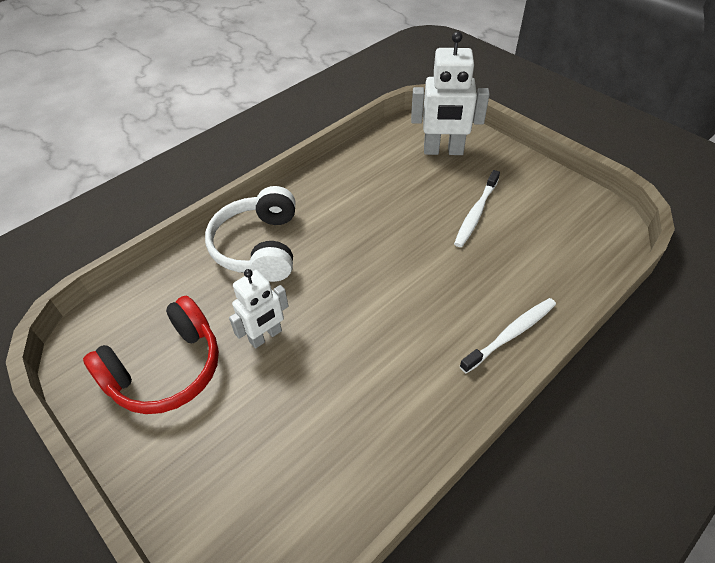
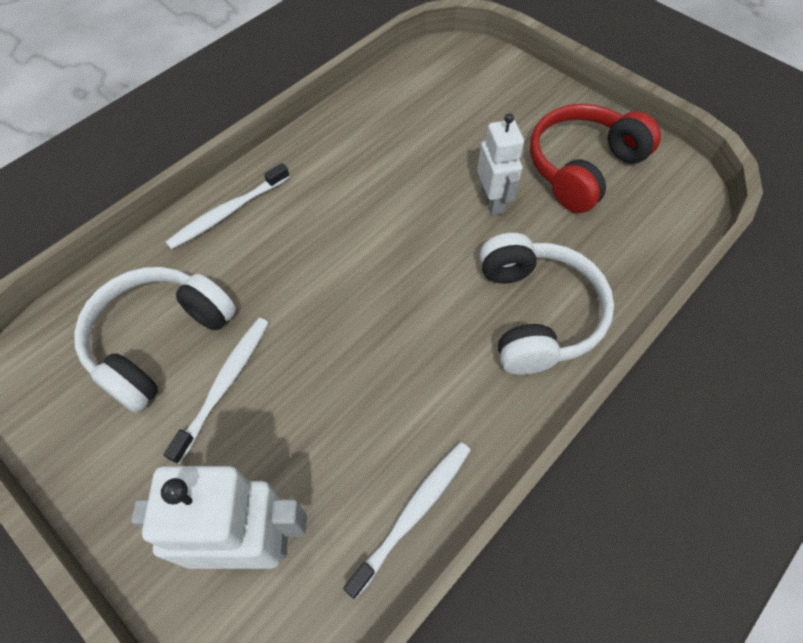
camera: 175 degrees right, 10 degrees up
white robot [229,269,289,349] -> white robot turned 120 degrees clockwise [477,114,524,216]
none -> white headphones [74,267,236,413]
none -> white toothbrush [343,442,471,599]

